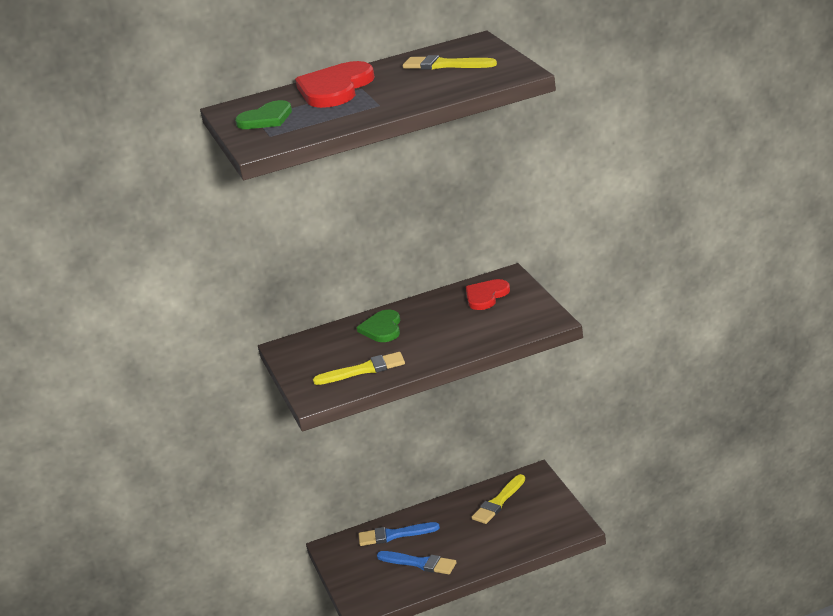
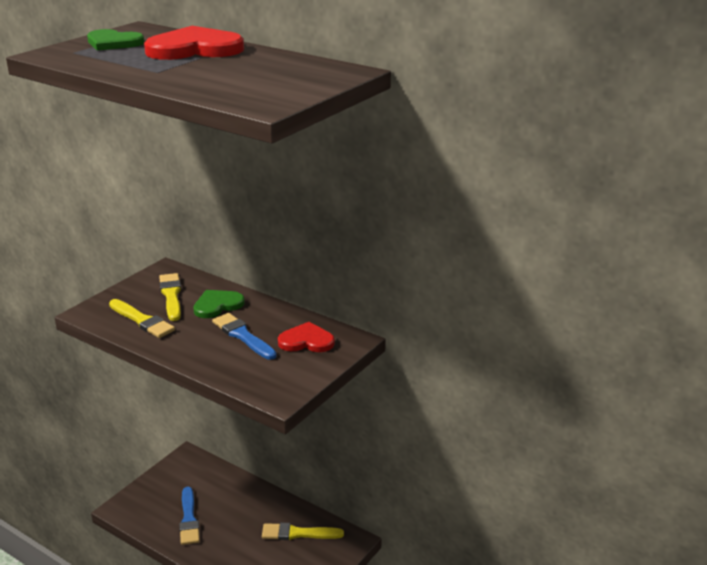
camera: 50 degrees right, 0 degrees up
blue brush [359,522,440,546] -> blue brush moved to [212,313,277,360]
yellow brush [403,55,497,69] -> yellow brush moved to [159,273,181,321]

